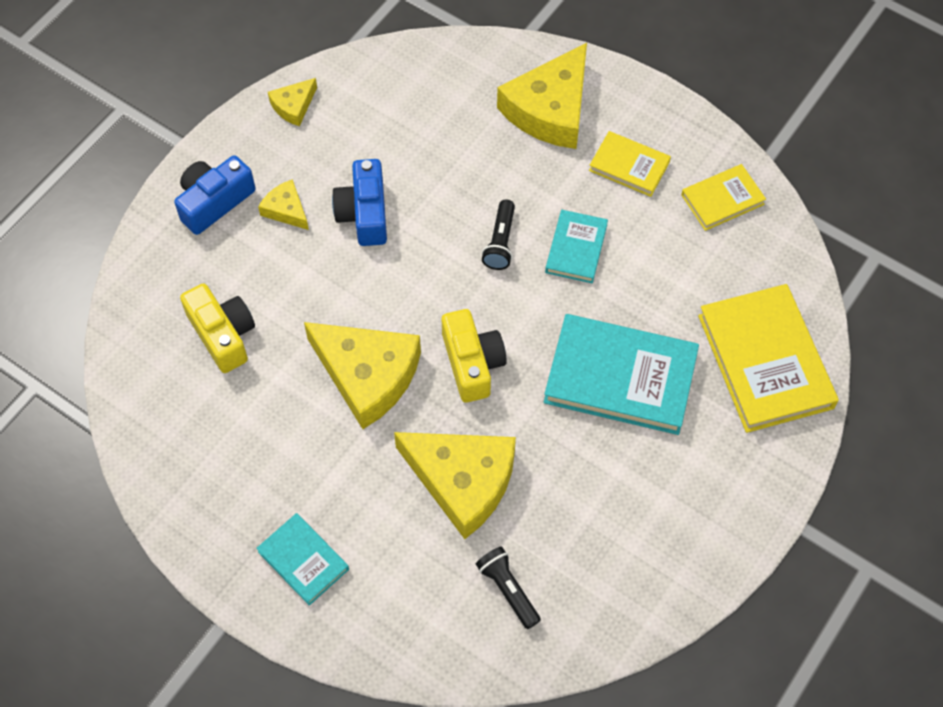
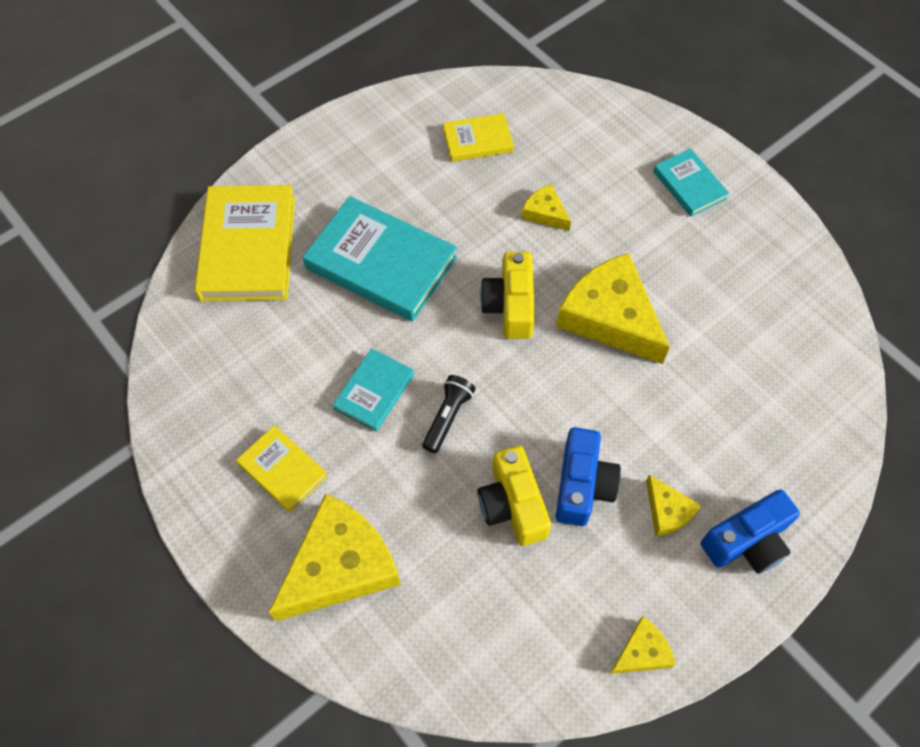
camera: 165 degrees left, 0 degrees up
yellow camera [180,283,255,373] -> yellow camera moved to [477,446,551,546]
yellow cheese [394,432,516,539] -> yellow cheese [521,184,571,231], size x0.48
black flashlight [476,546,541,629] -> none
yellow book [681,164,766,231] -> yellow book moved to [443,113,514,162]

